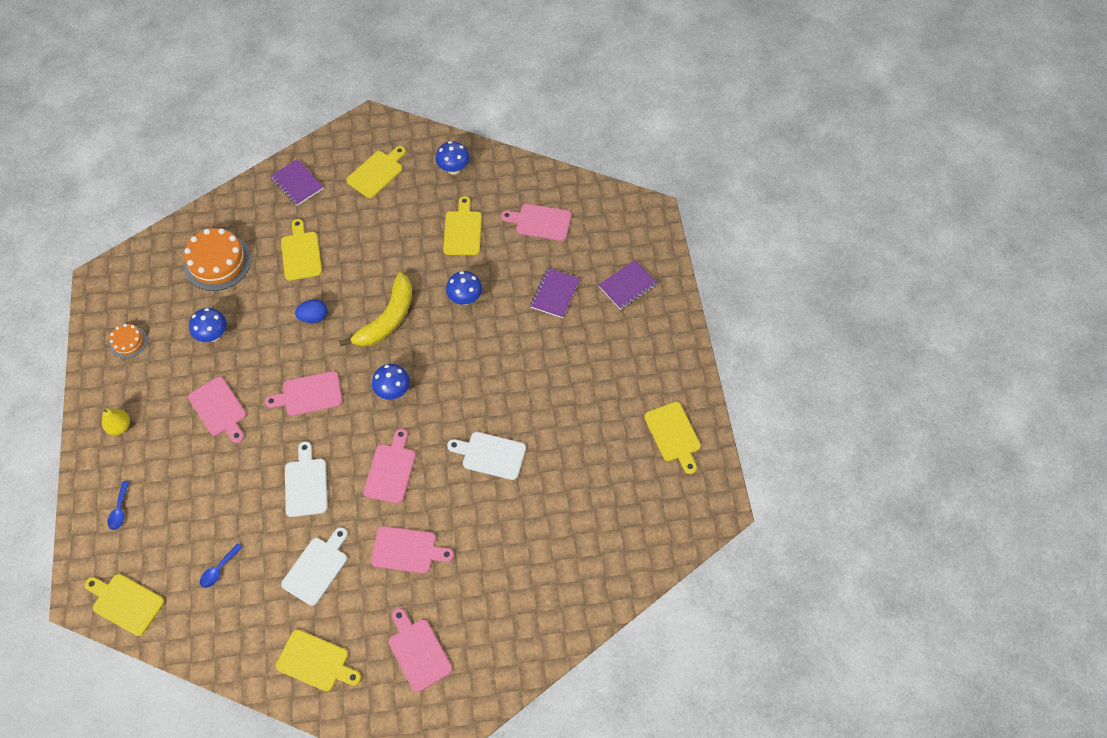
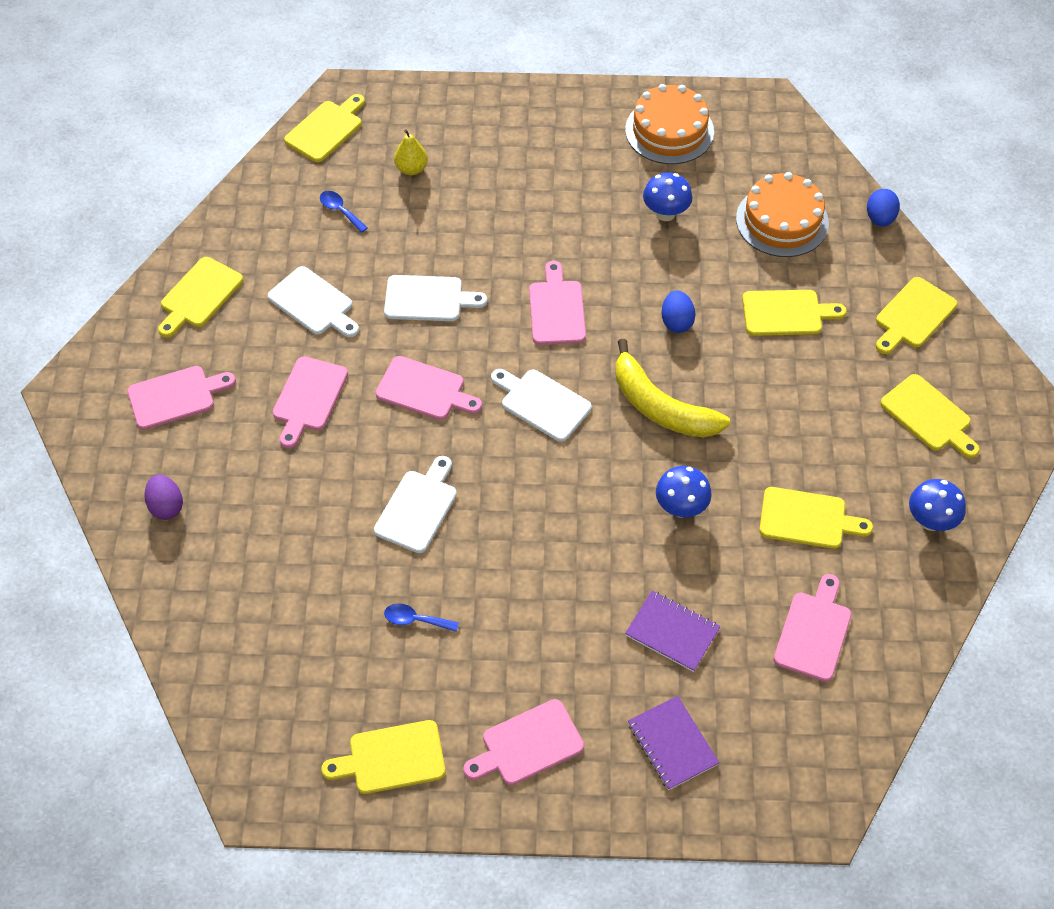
camera: 100 degrees right, 5 degrees down
yellow pear [102,409,130,435] -> yellow pear moved to [394,129,428,175]
blue spoon [107,481,129,530] -> blue spoon moved to [384,603,459,632]
orange cake [109,324,147,359] -> orange cake [625,84,714,164], size x1.89
pink cutting board [188,377,246,443] -> pink cutting board moved to [463,699,584,785]
purple notebook [270,159,324,206] -> yellow cutting board [876,277,958,354]
blue mushroom [372,364,410,400] -> white cutting board [491,369,592,442]
none -> purple egg [144,475,183,520]
none -> blue egg [867,189,900,226]

